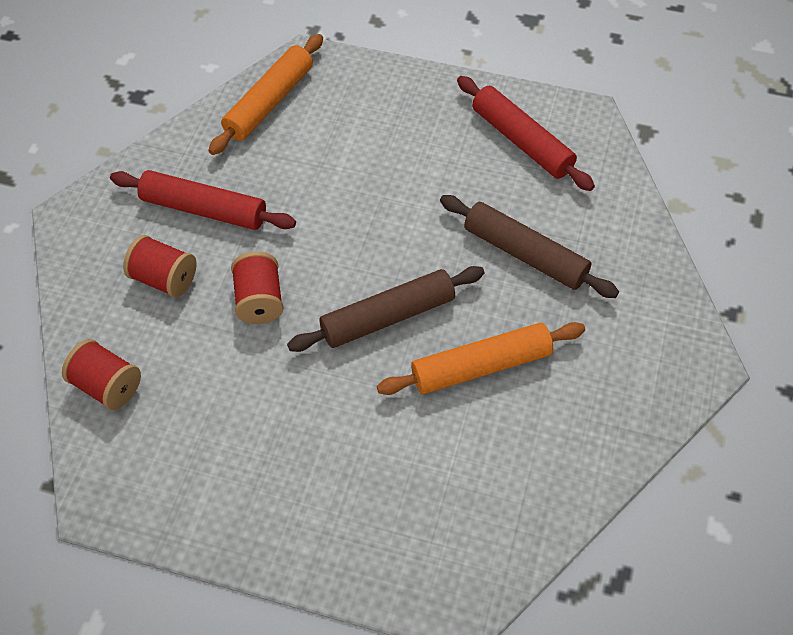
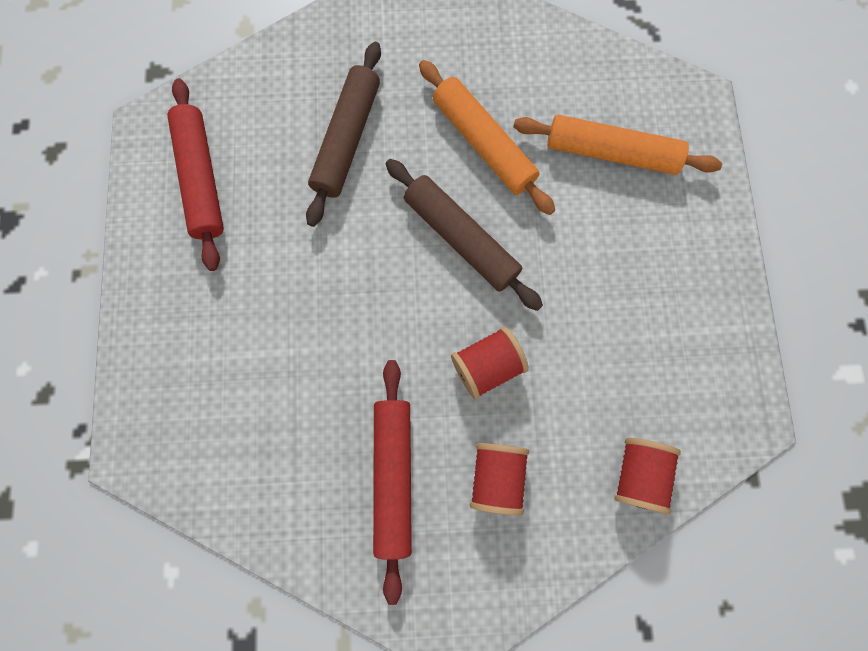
camera: 110 degrees left, 20 degrees up
orange rolling pin [208,34,323,155] -> orange rolling pin moved to [513,115,722,175]
red rolling pin [457,76,595,191] -> red rolling pin turned 45 degrees counterclockwise [167,78,224,271]

